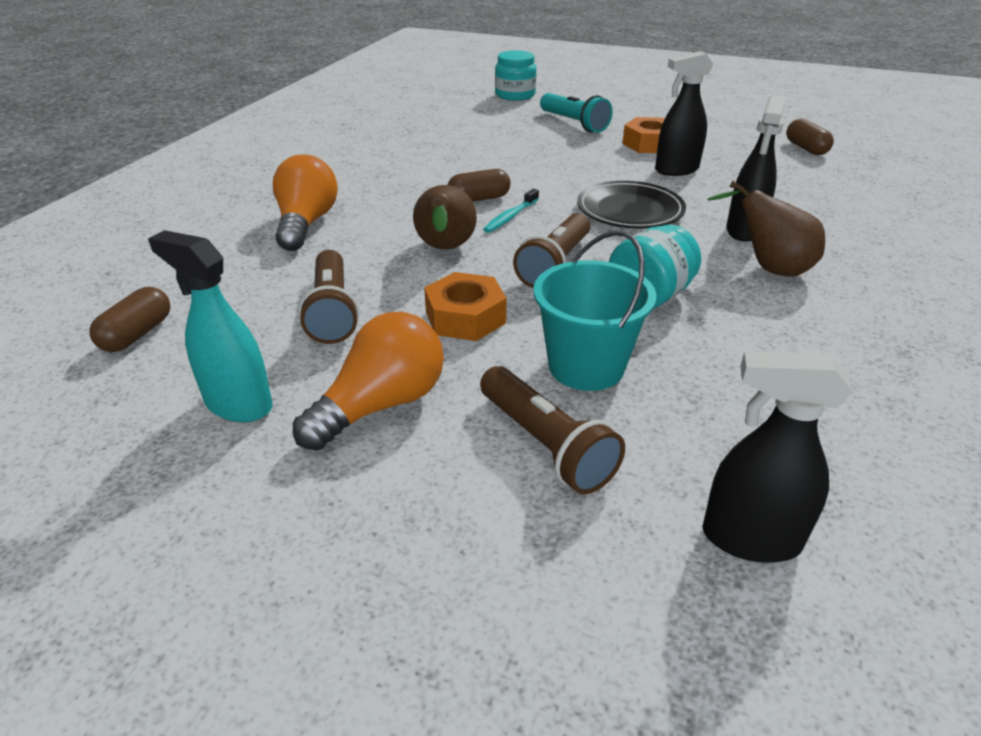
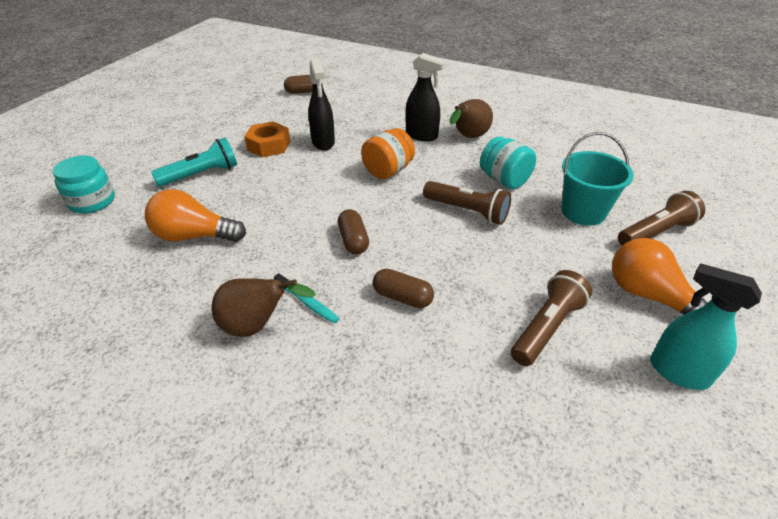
camera: 85 degrees left, 5 degrees up
brown capsule [90,287,170,352] -> brown capsule moved to [373,269,434,308]
turquoise spray bottle [148,230,272,422] -> turquoise spray bottle turned 90 degrees clockwise [650,263,762,390]
orange light bulb [273,154,338,251] -> orange light bulb moved to [145,189,246,242]
brown flashlight [298,250,359,344] -> brown flashlight turned 45 degrees counterclockwise [511,270,592,366]
brown pear [413,185,477,249] -> brown pear moved to [212,278,316,337]
orange nut [424,272,506,341] -> none
turquoise toothbrush [483,189,539,233] -> turquoise toothbrush moved to [274,273,340,324]
black plate [577,181,686,229] -> orange jar [361,128,415,179]
black spray bottle [702,352,853,563] -> none

